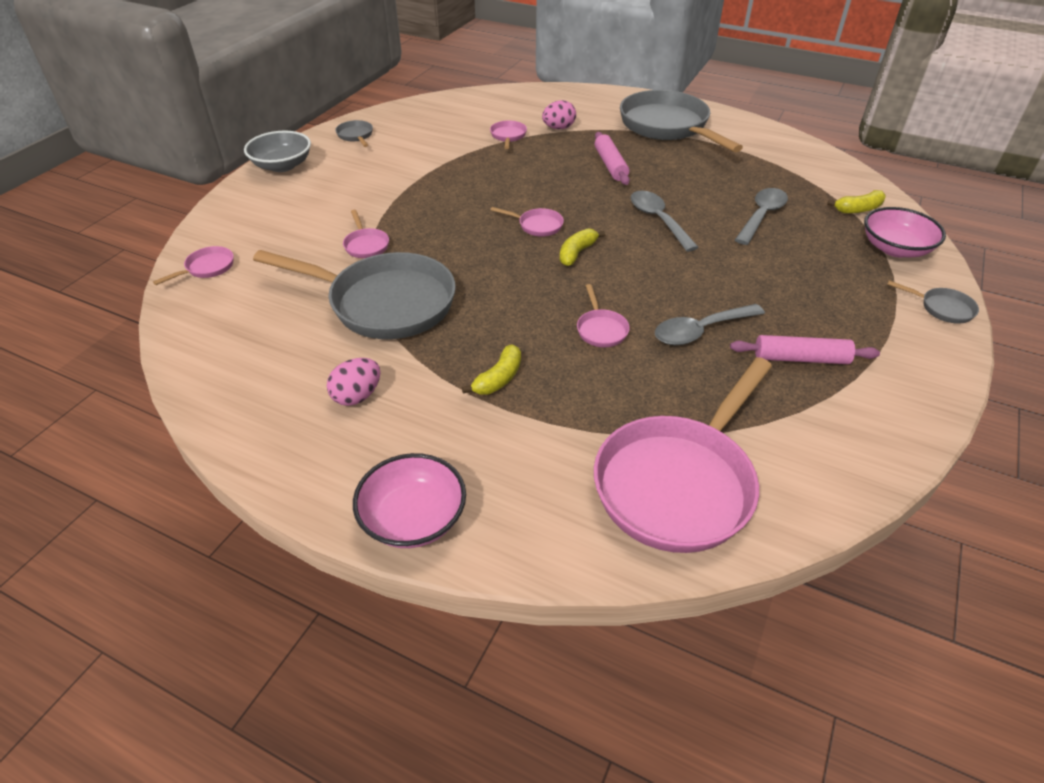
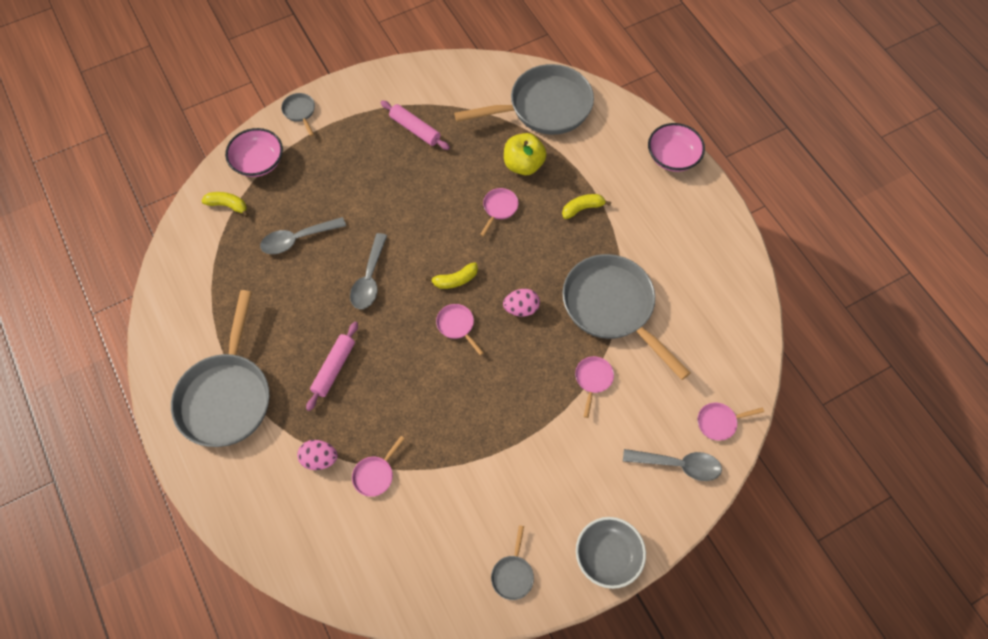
camera: 145 degrees left, 20 degrees up
pink egg [327,358,380,406] -> pink egg moved to [503,289,540,317]
pink pan [594,357,772,553] -> grey pan [454,64,594,135]
grey spoon [655,304,765,345] -> grey spoon moved to [623,449,722,481]
none -> yellow apple [504,133,547,175]

